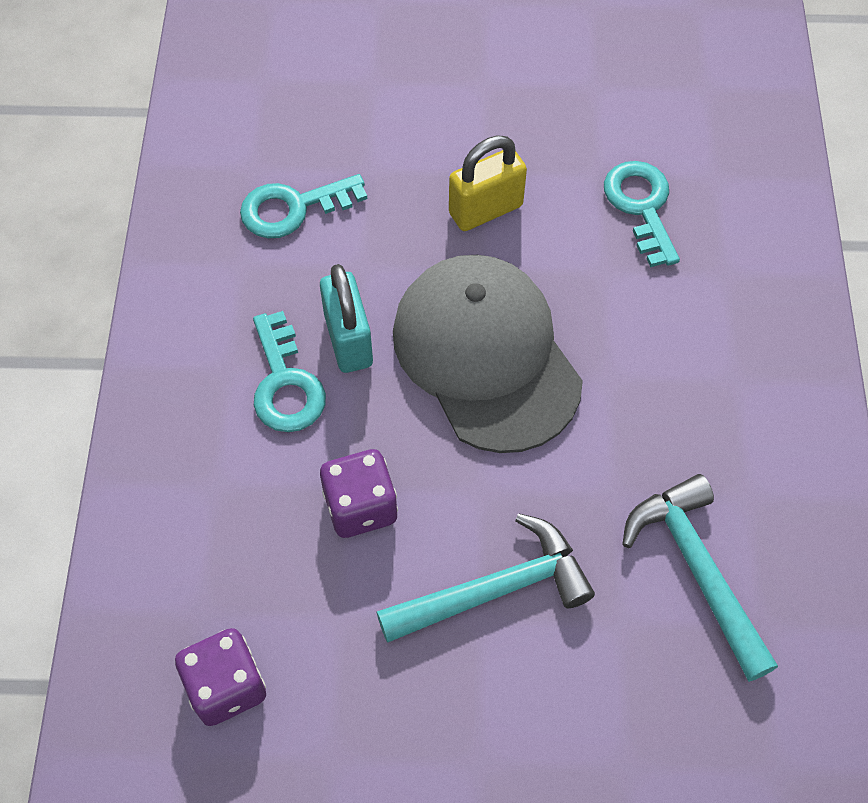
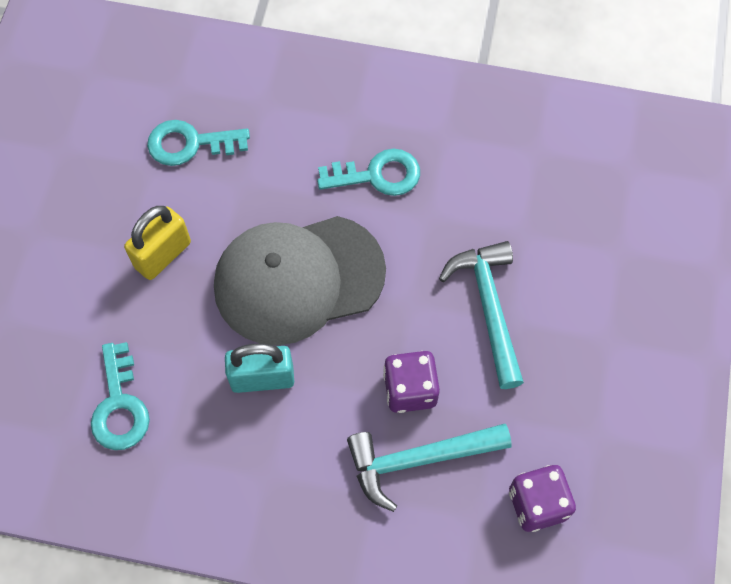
camera: 80 degrees left, 5 degrees up
turquoise key [253,311,326,432] -> turquoise key moved to [317,148,420,196]
yellow padlock [449,135,527,231] -> yellow padlock turned 60 degrees clockwise [124,206,191,280]
turquoise hammer [622,474,778,682] -> turquoise hammer moved to [347,424,512,512]

